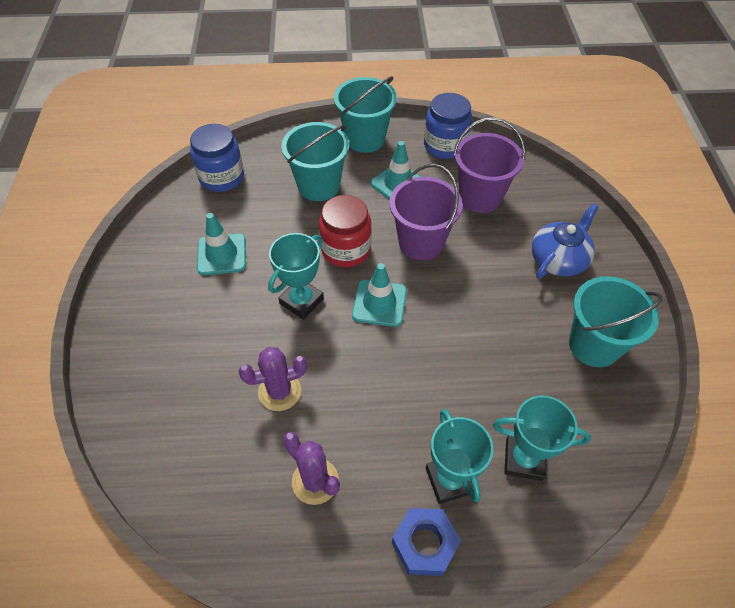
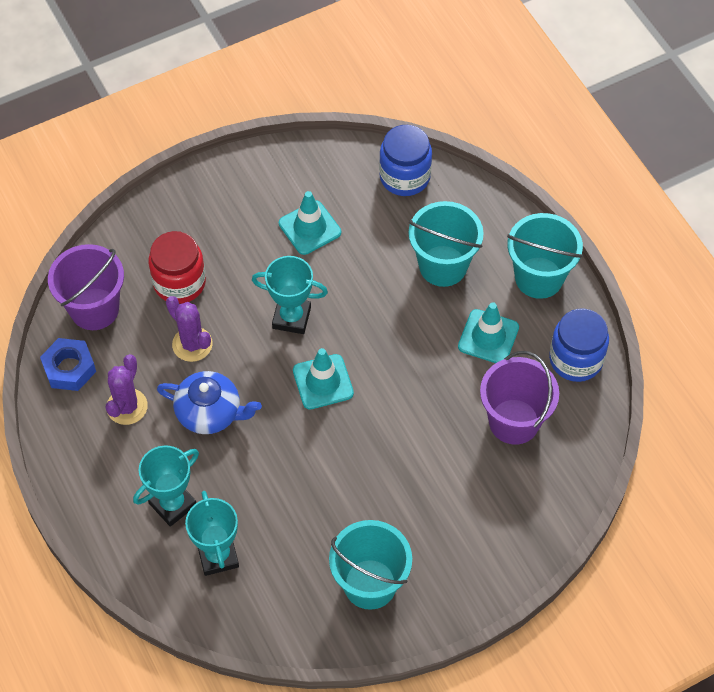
camera: 65 degrees right, 5 degrees up
red jar [319,195,372,267] -> red jar moved to [149,231,206,304]
purple bucket [389,164,463,260] -> purple bucket moved to [48,244,124,330]
blue nut [392,508,461,576] -> blue nut moved to [40,338,96,391]
blue teapot [532,204,598,279] -> blue teapot moved to [157,371,262,434]

